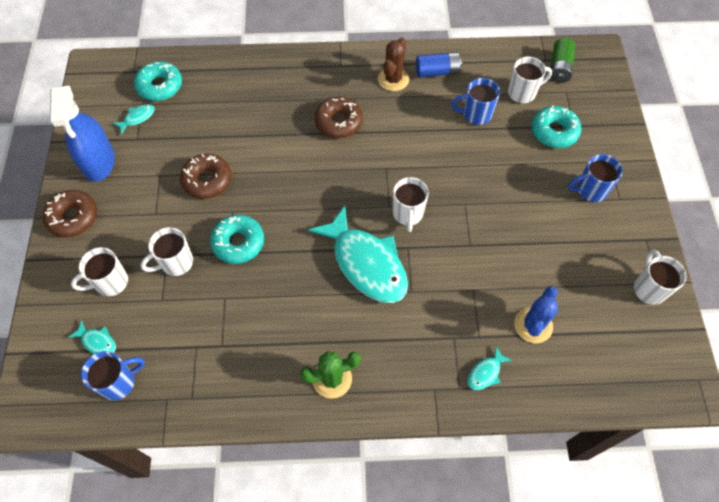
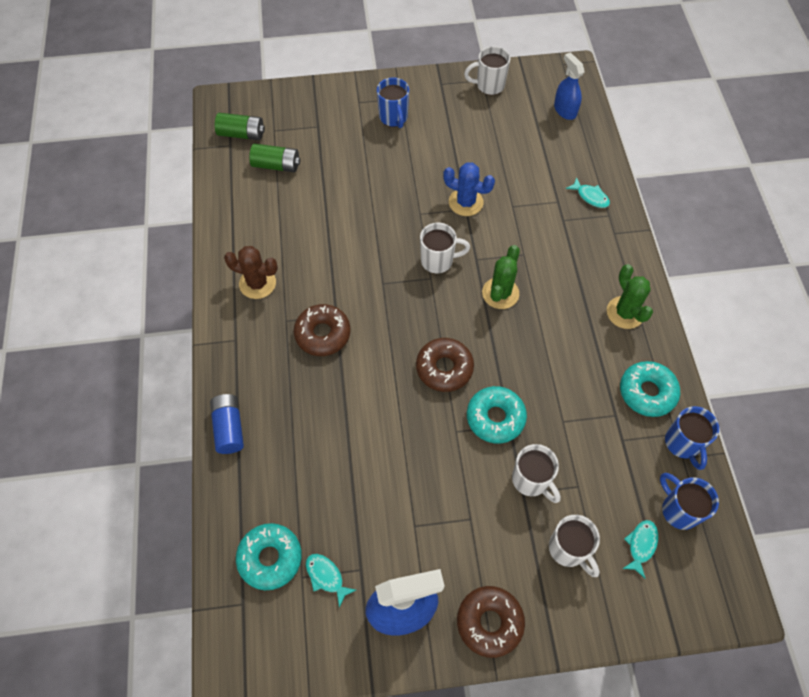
camera: 95 degrees left, 0 degrees up
brown donut [180,154,231,199] -> brown donut moved to [416,338,474,392]
turquoise fish [308,205,408,303] -> green cactus [482,245,520,309]
blue battery [416,52,462,78] -> blue battery moved to [210,394,244,454]
blue mug [451,78,500,125] -> blue mug moved to [665,406,719,470]
white mug [508,57,552,104] -> green battery [249,144,300,172]
blue cactus [514,286,558,343] -> blue cactus moved to [443,162,495,216]
turquoise donut [532,106,581,148] -> turquoise donut moved to [620,361,680,417]
none -> blue spray bottle [554,52,585,120]

